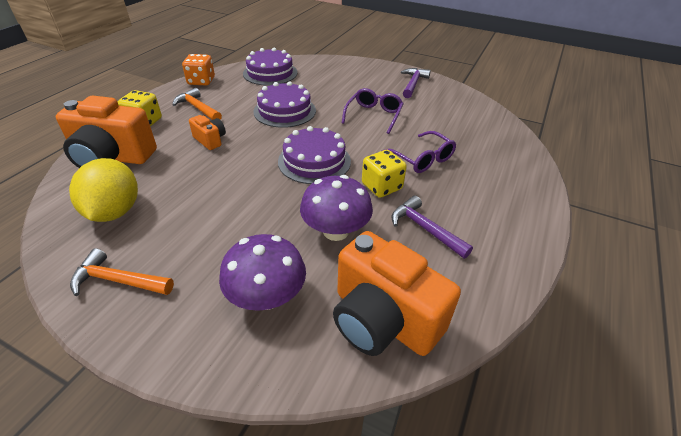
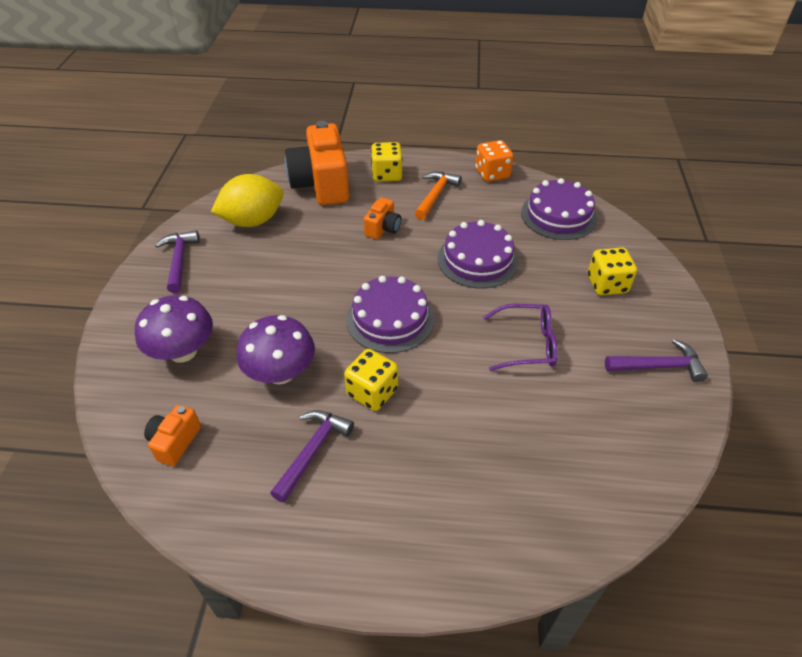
camera: 70 degrees right, 5 degrees up
orange hammer [70,248,174,296] -> purple hammer [155,230,200,293]
orange camera [333,231,461,356] -> orange camera [144,405,201,466], size x0.48
purple glasses [382,131,456,173] -> none
none -> yellow dice [588,247,637,295]

